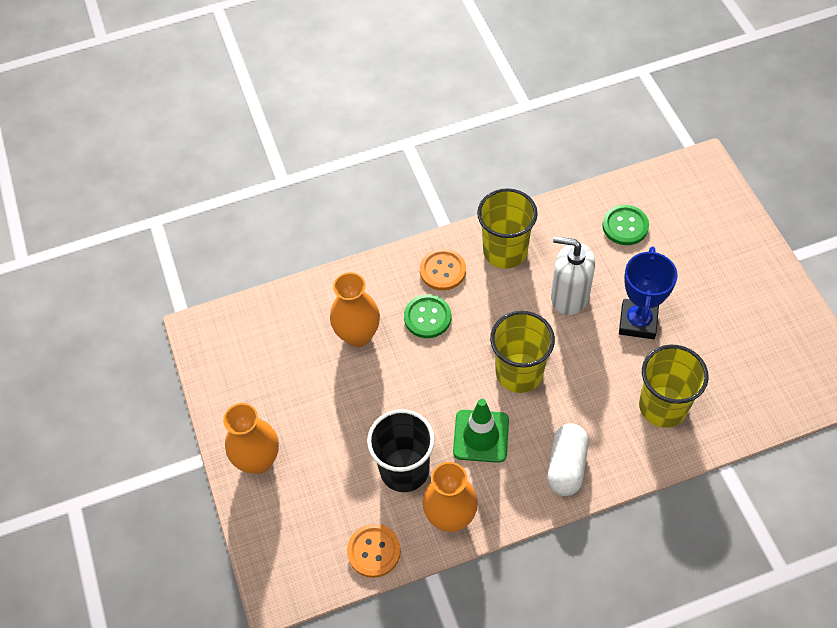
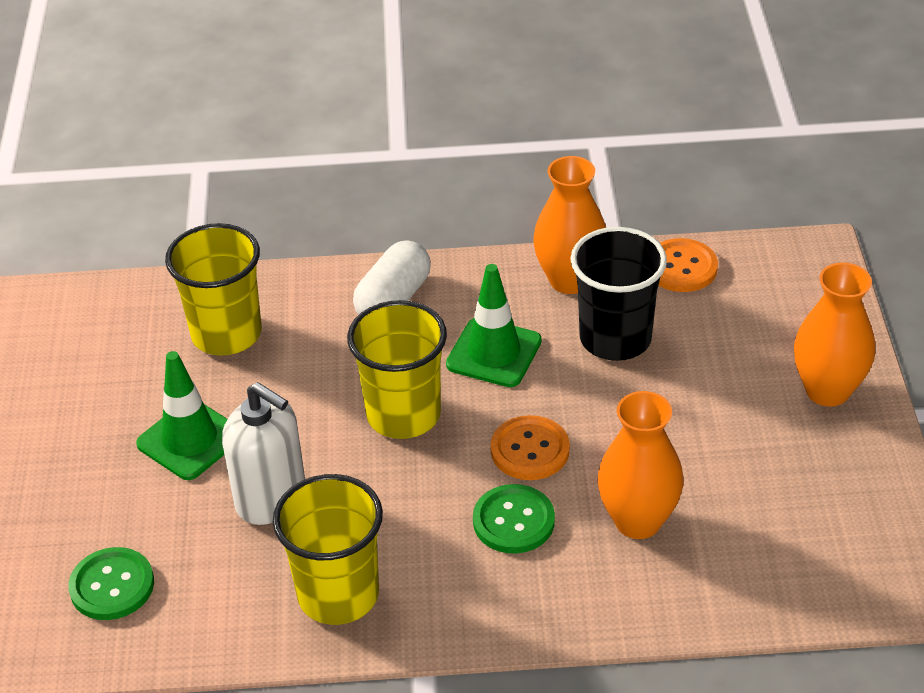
camera: 165 degrees left, 15 degrees down
orange button [420,249,466,291] -> orange button moved to [490,415,570,480]
blue trophy [619,247,678,339] -> green traffic cone [136,351,228,480]

